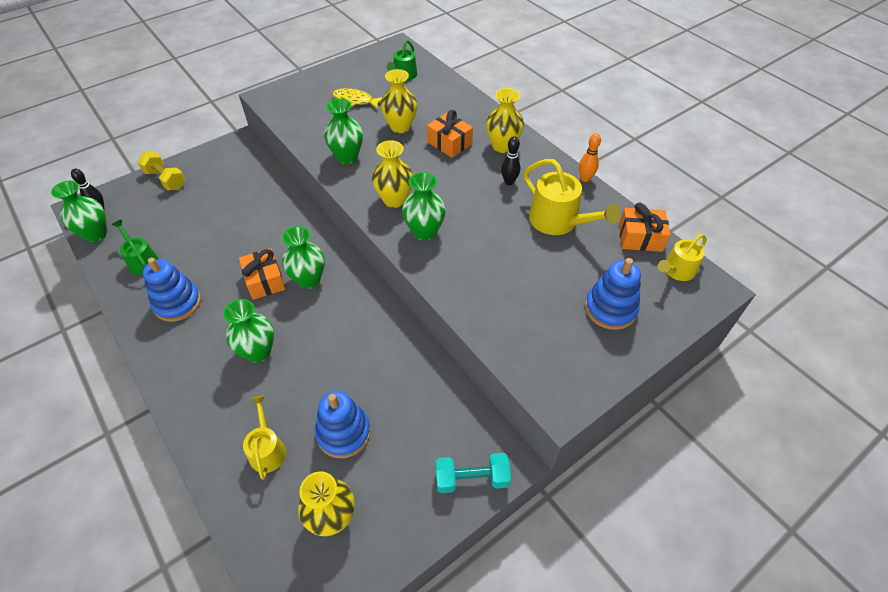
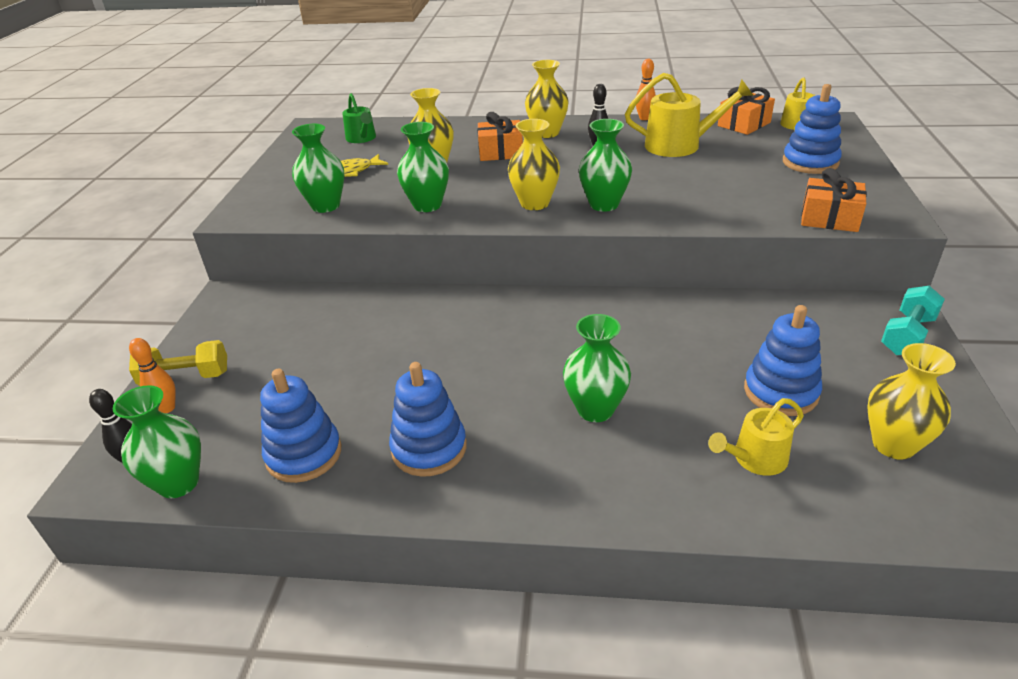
camera: 45 degrees left, 15 degrees down
green watering can [112,220,159,275] -> blue stacking toy [260,369,341,483]
orange gift [239,248,285,300] -> orange gift moved to [801,168,867,232]
yellow watering can [243,395,286,480] -> yellow watering can turned 60 degrees counterclockwise [708,398,804,476]
green vase [282,226,325,289] -> green vase moved to [292,124,345,213]
none -> orange bowling pin [129,338,176,413]

